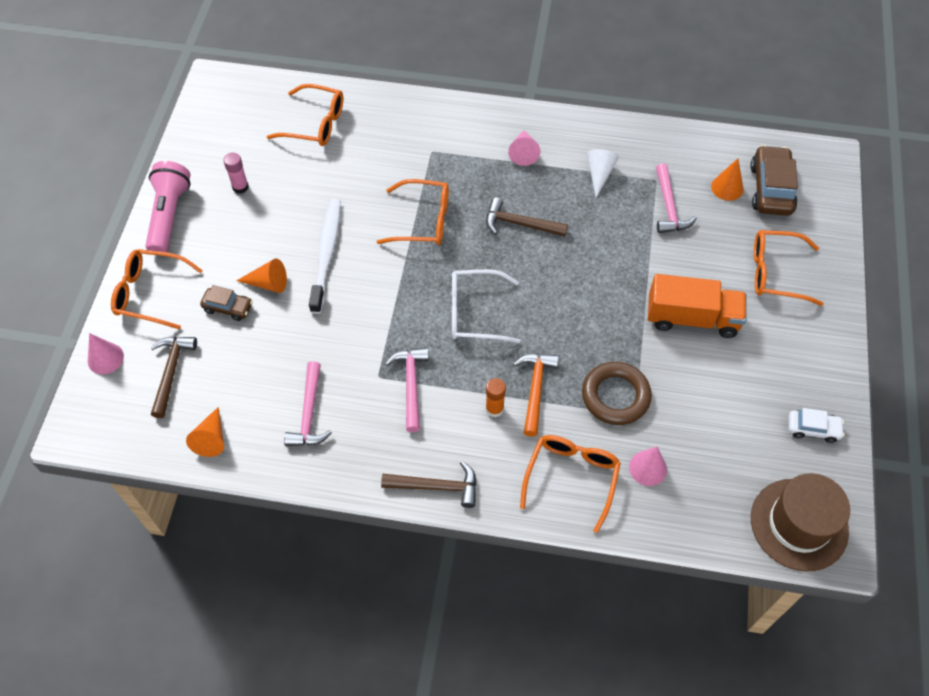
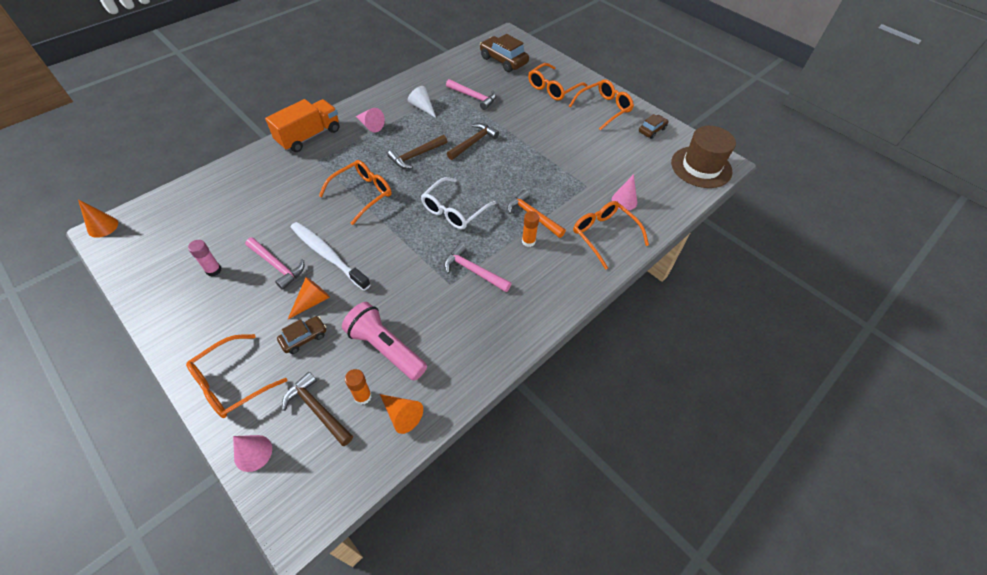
camera: 55 degrees left, 5 degrees down
pink flashlight [145,161,191,252] -> pink flashlight moved to [342,302,427,381]
orange glasses [267,84,343,146] -> orange glasses moved to [569,79,634,131]
pink hammer [284,361,332,446] -> pink hammer moved to [245,237,304,290]
brown hammer [381,461,477,508] -> brown hammer moved to [447,123,499,160]
brown ring [582,362,652,425] -> none
orange truck [648,274,747,338] -> orange truck moved to [265,99,339,152]
orange cone [711,158,744,201] -> orange cone moved to [78,199,118,238]
white car [789,408,844,443] -> brown car [639,114,668,139]
none -> orange glue stick [345,369,372,405]

